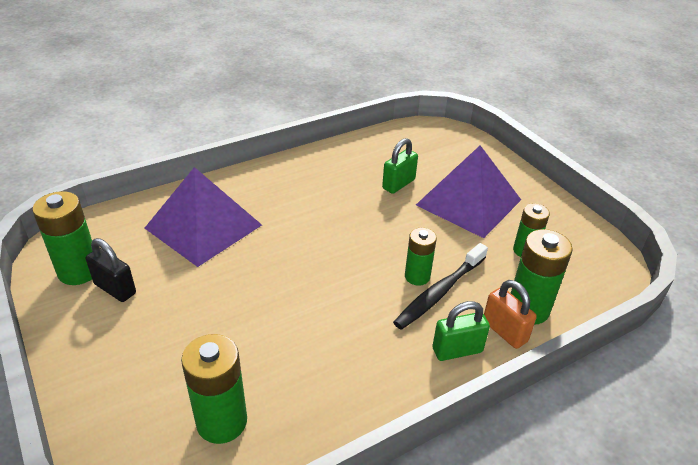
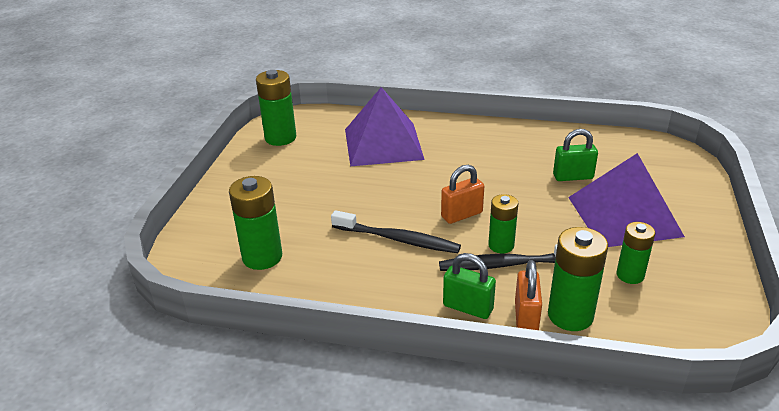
camera: 45 degrees right, 5 degrees down
black padlock [86,238,136,302] -> none
none -> black toothbrush [331,210,461,253]
none -> orange padlock [441,165,484,224]

